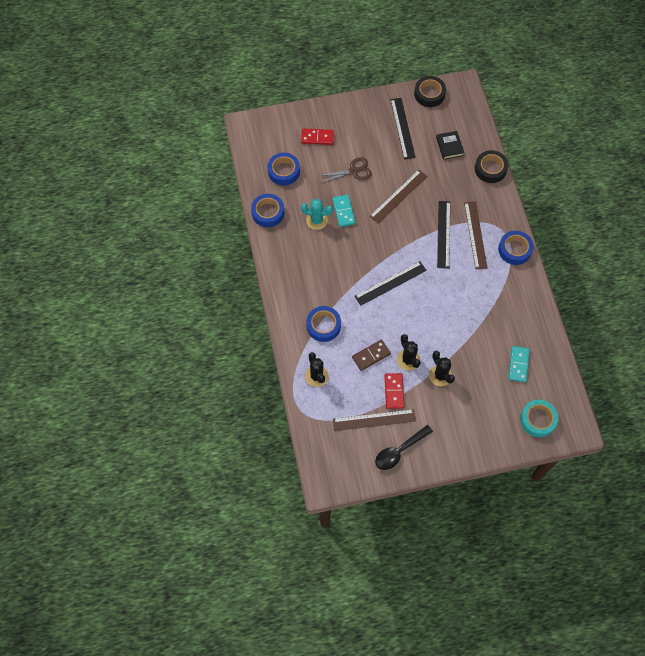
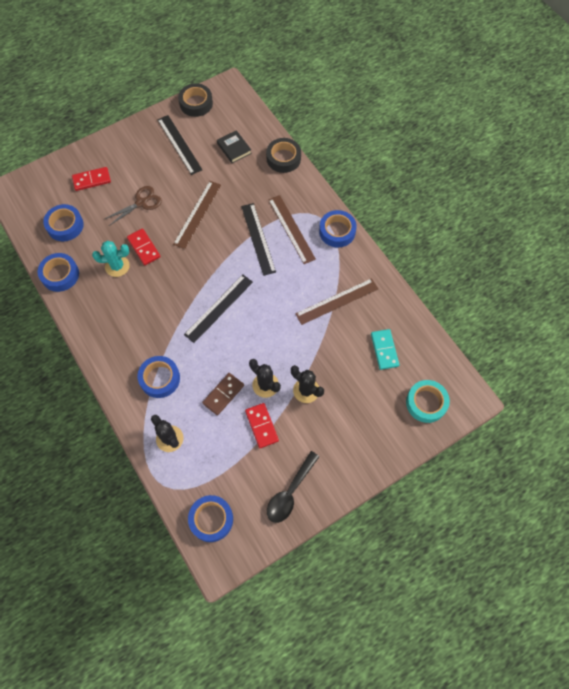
camera: 20 degrees left, 0 degrees up
turquoise domino [332,195,356,227] -> red domino [127,229,161,265]
brown ruler [333,409,416,431] -> brown ruler moved to [295,278,378,325]
none -> blue tape [188,495,233,542]

